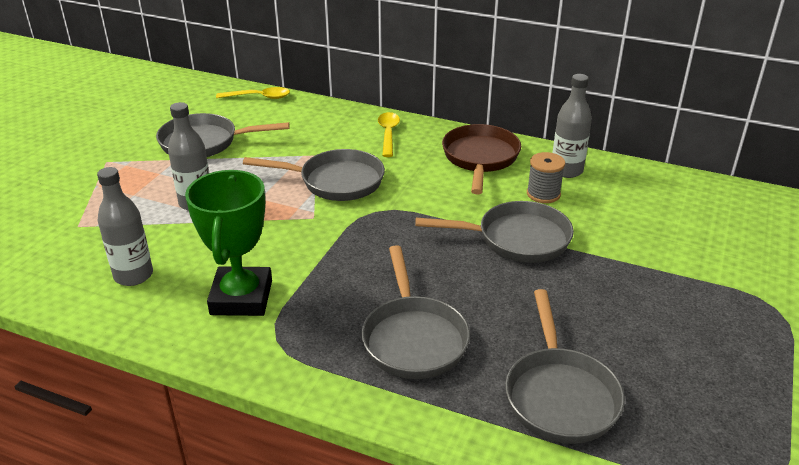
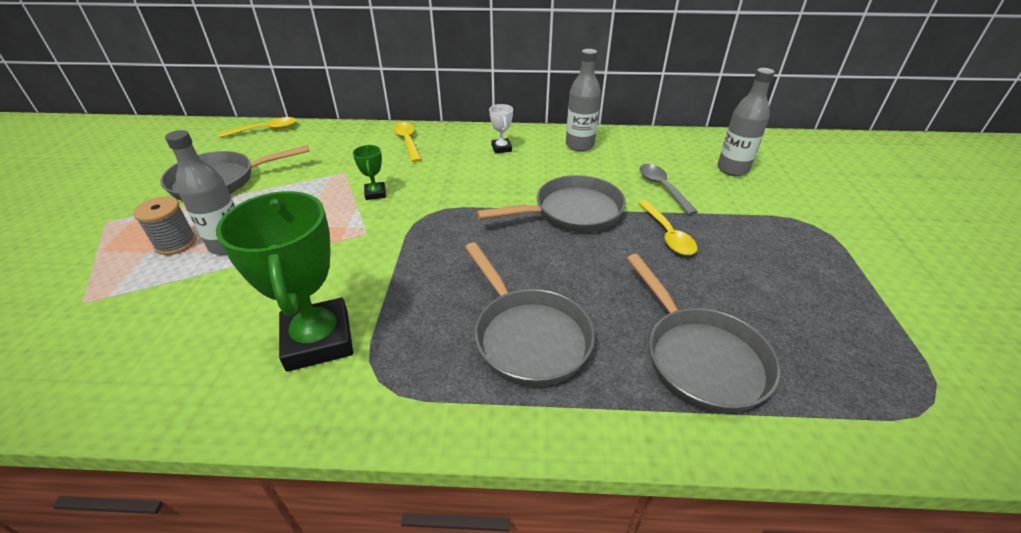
camera: 20 degrees left, 5 degrees up
grey bottle [97,167,153,286] -> grey bottle moved to [717,68,775,176]
grey pan [243,149,385,201] -> green trophy [353,145,386,200]
brown pan [442,124,521,195] -> white trophy [489,104,513,153]
grey spool [527,152,565,203] -> grey spool moved to [133,197,196,255]
none -> yellow spoon [638,200,697,255]
none -> grey spoon [639,164,698,215]

